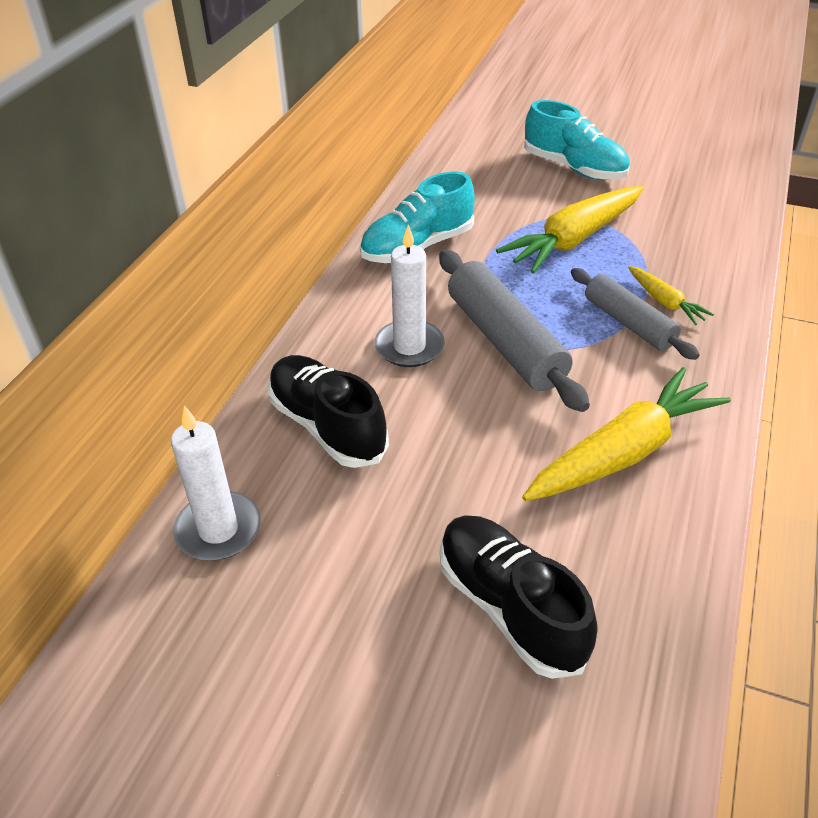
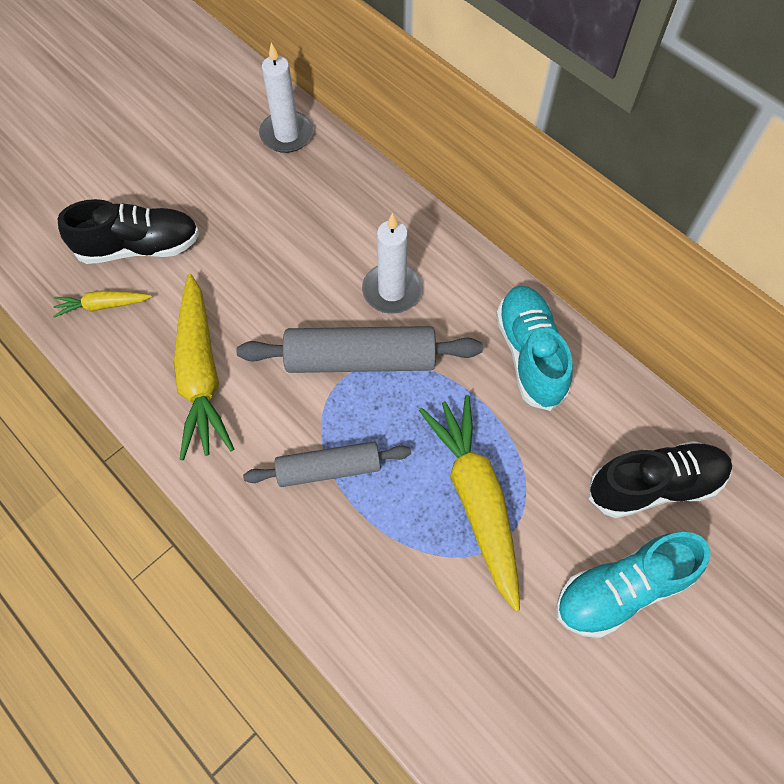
camera: 115 degrees right, 20 degrees up
black shoe [268,355,389,468] -> black shoe moved to [588,441,732,518]
yellow carrot [628,266,714,325] -> yellow carrot moved to [53,291,152,317]

